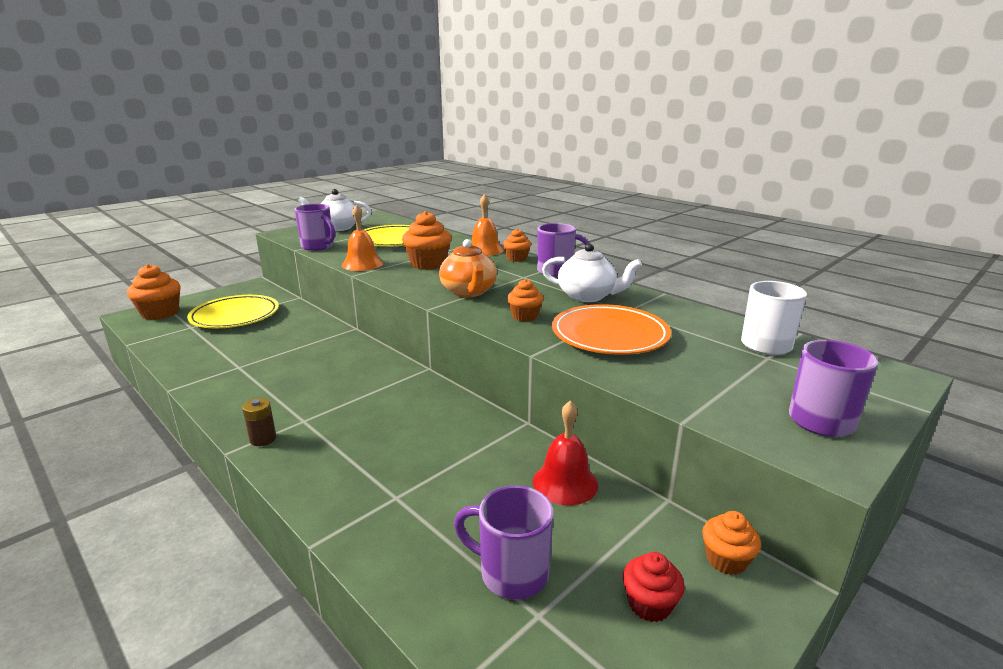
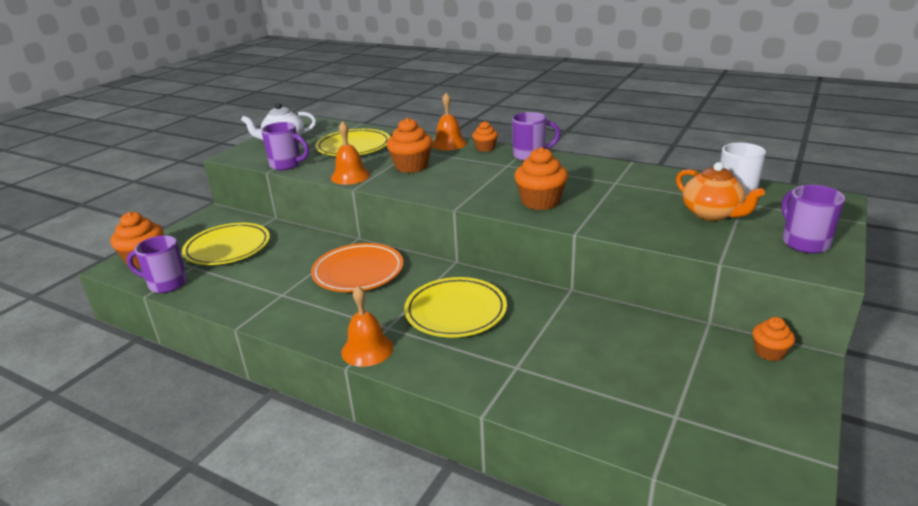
camera: 15 degrees left, 5 degrees up
brown battery [242,398,276,446] -> orange bell [341,286,393,367]
orange teapot [439,239,497,297] -> orange teapot moved to [676,162,765,221]
purple mug [454,485,553,600] -> purple mug moved to [127,235,187,293]
orange cupcake [507,279,543,322] -> orange cupcake [514,147,568,210], size x1.69
red bell [533,401,598,505] -> none
white teapot [542,243,642,302] -> none
orange plate [552,304,671,355] -> orange plate moved to [311,243,403,292]
red cupcake [623,552,685,622] -> none
none -> yellow plate [404,277,507,337]

